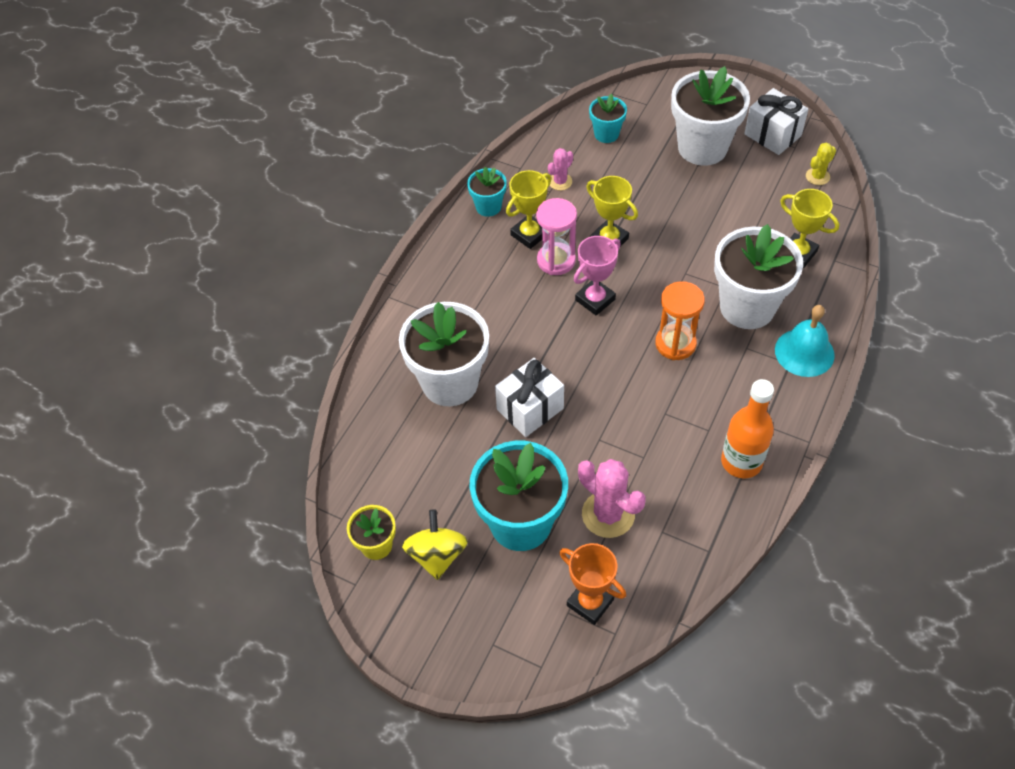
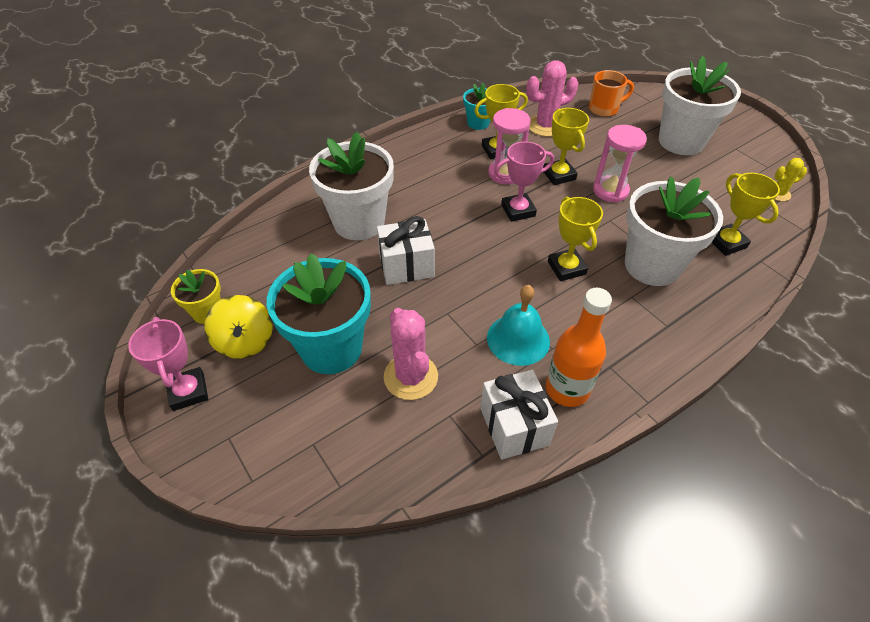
camera: 25 degrees right, 5 degrees down
yellow spinning top [402,509,468,580] -> yellow spinning top turned 135 degrees clockwise [204,295,273,359]
pink cactus [548,148,573,190] -> pink cactus [526,60,578,137], size x1.80
orange trophy [559,543,626,625] -> none
turquoise flower pot [589,93,627,143] -> orange mug [589,70,634,117]
orange hourglass [655,281,705,360] -> yellow trophy [548,196,603,281]
white gift [744,88,808,155] -> white gift moved to [480,369,558,460]
turquoise bell [775,305,835,377] -> turquoise bell moved to [487,285,550,366]
none -> pink trophy [128,317,208,411]
none -> pink hourglass [593,125,647,203]

